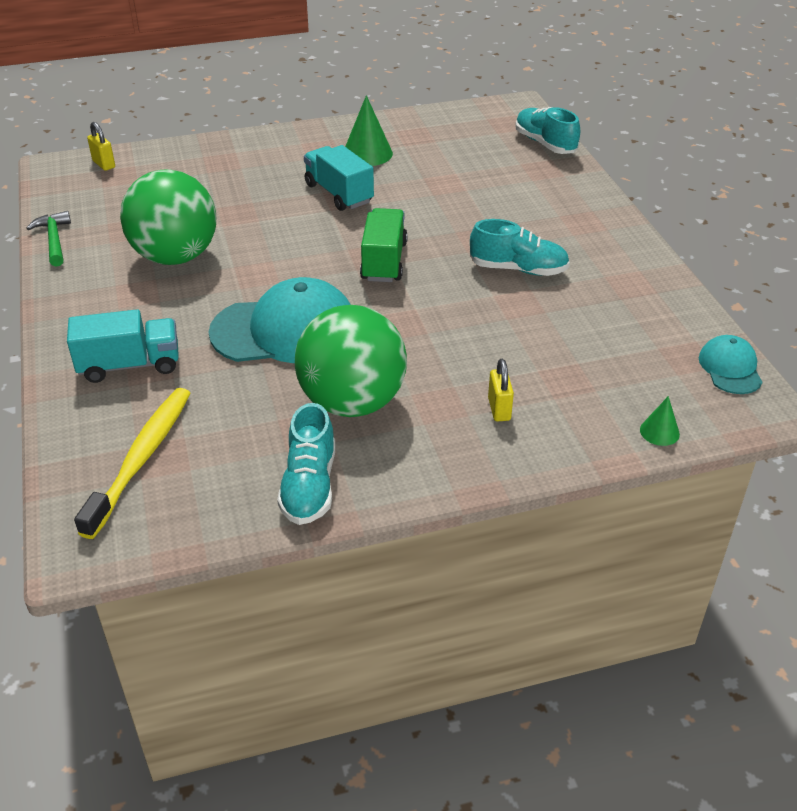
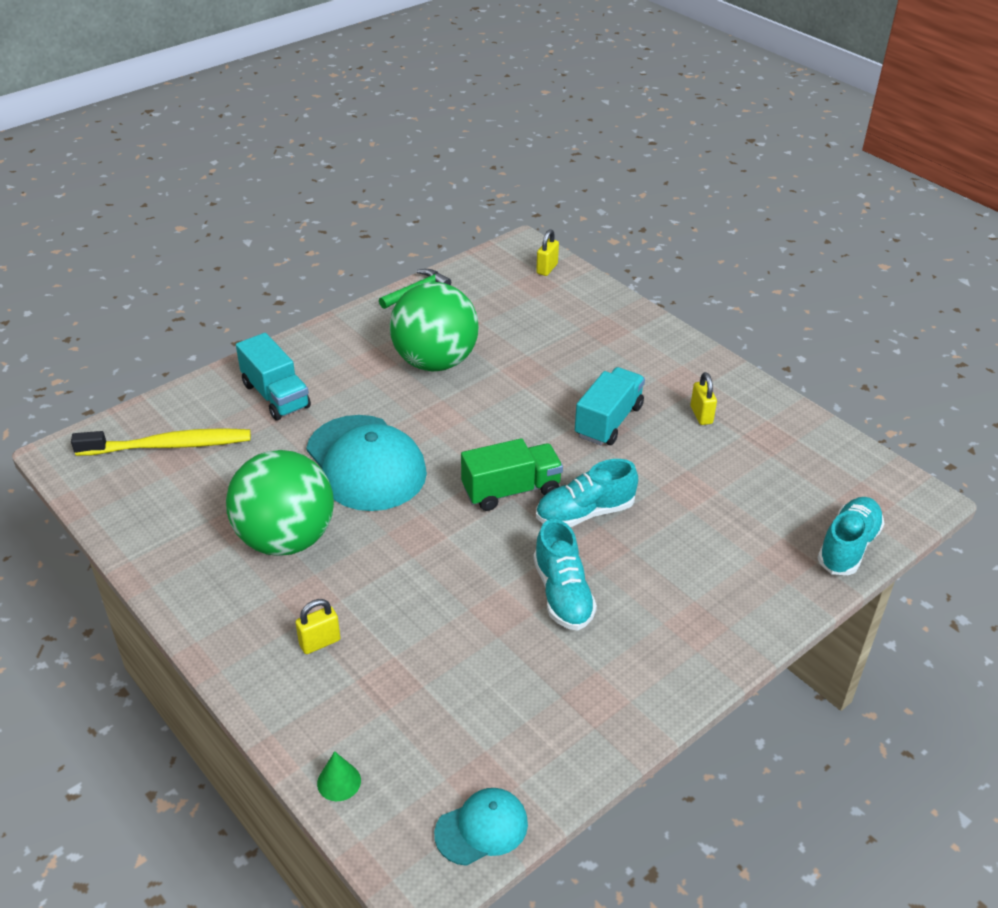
camera: 65 degrees right, 0 degrees up
turquoise shoe [277,403,335,525] -> turquoise shoe moved to [536,459,638,527]
green cone [345,95,393,166] -> yellow padlock [691,372,717,425]

